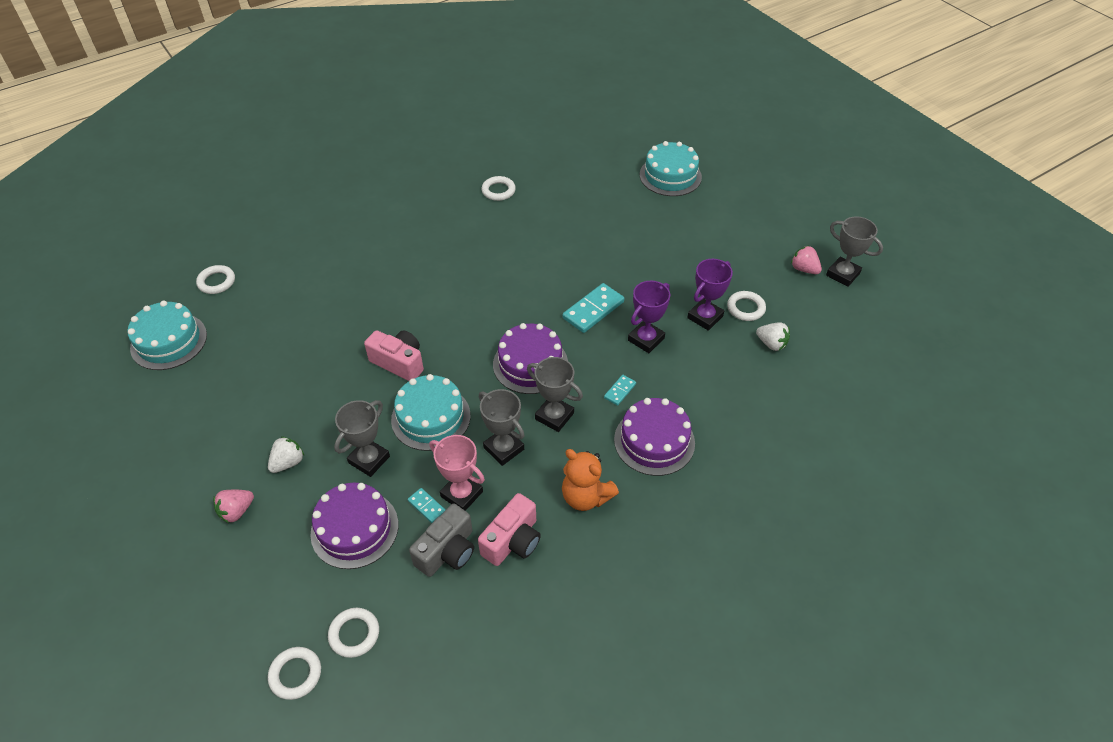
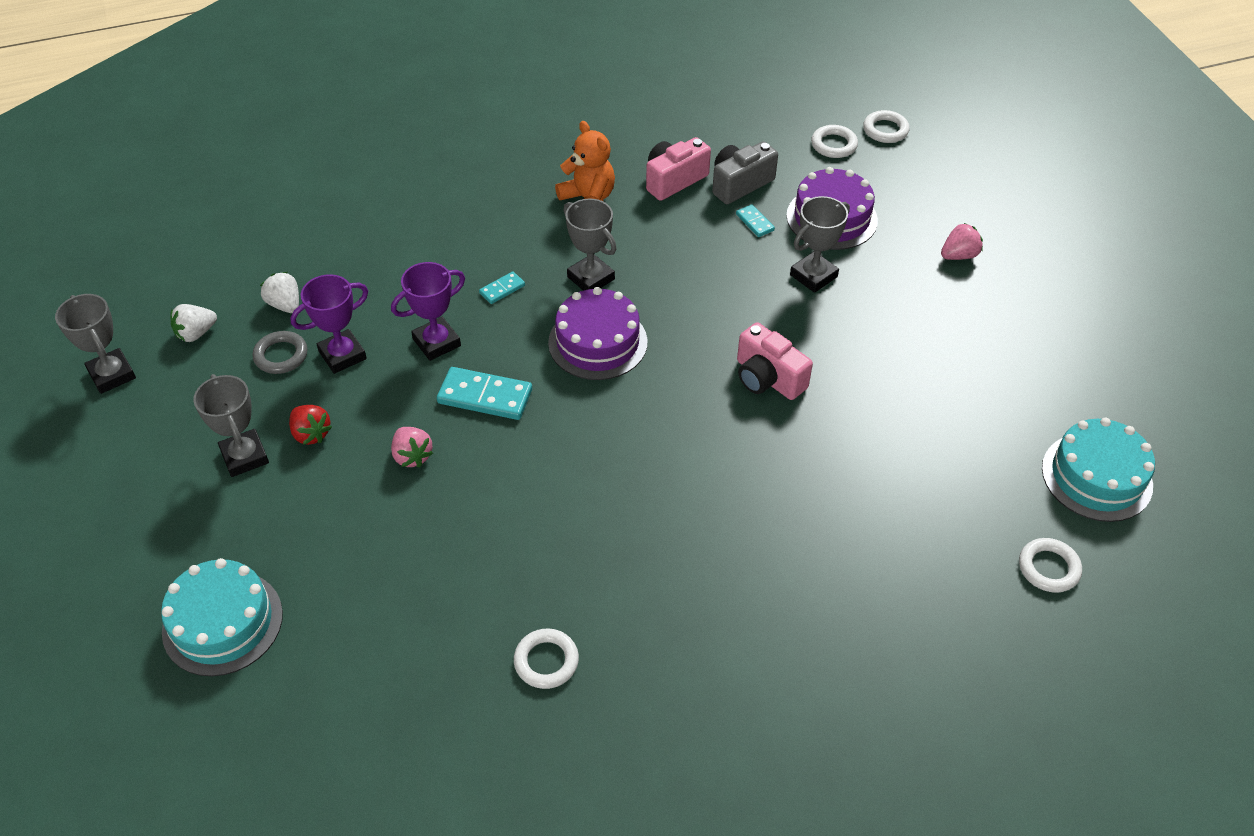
camera: 165 degrees left, 0 degrees up
white strawberry [268,436,304,473] -> white strawberry moved to [171,304,217,342]
turquoise cake [391,374,471,451] -> none
pink trophy [429,435,485,511] -> none
grey trophy [479,389,525,466] -> grey trophy moved to [193,374,269,477]
turquoise domino [562,283,624,333] -> turquoise domino turned 45 degrees clockwise [437,367,532,420]
purple cake [614,398,695,476] -> none
white ring [727,291,766,321] -> grey ring [253,331,308,374]
pink strawberry [791,246,822,274] -> pink strawberry moved to [391,427,433,467]
none -> red strawberry [289,405,332,445]

